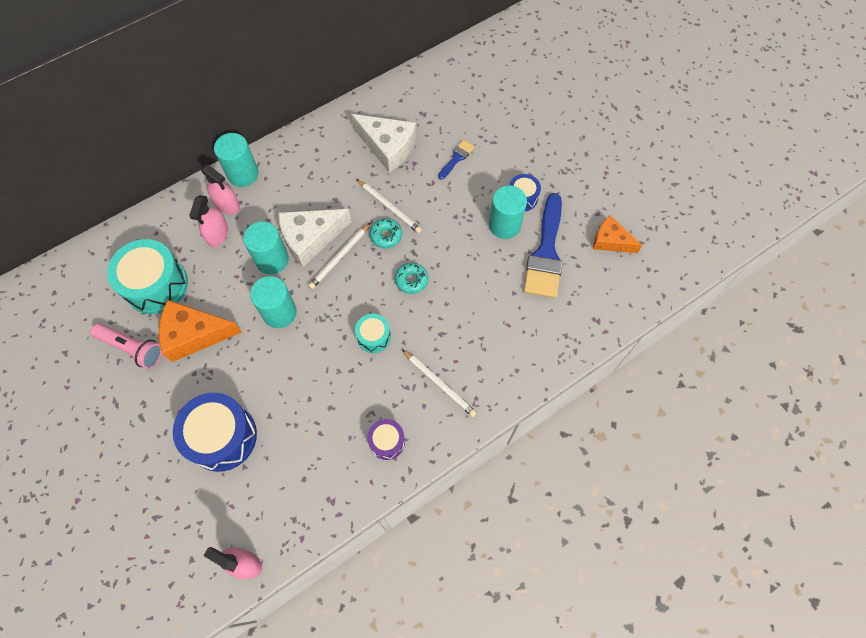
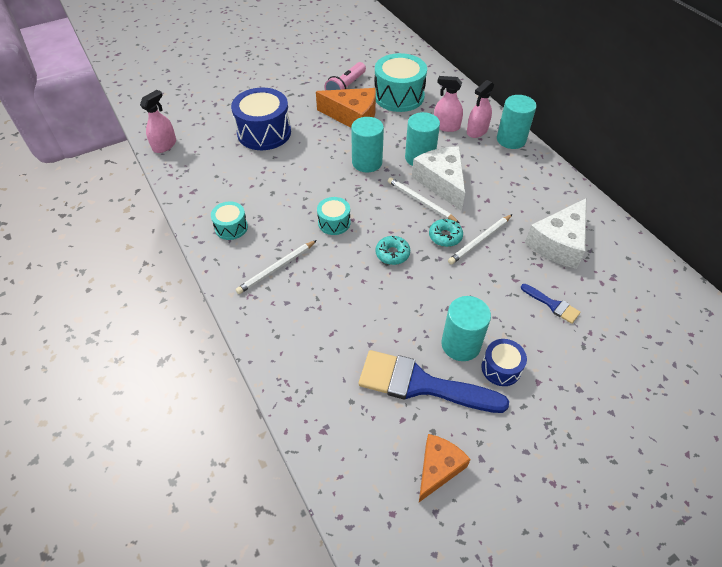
camera: 95 degrees right, 15 degrees down
orange cheese [159,300,242,362] -> orange cheese turned 105 degrees clockwise [316,88,376,128]
purple drum [367,419,405,460] -> turquoise drum [211,201,248,240]

